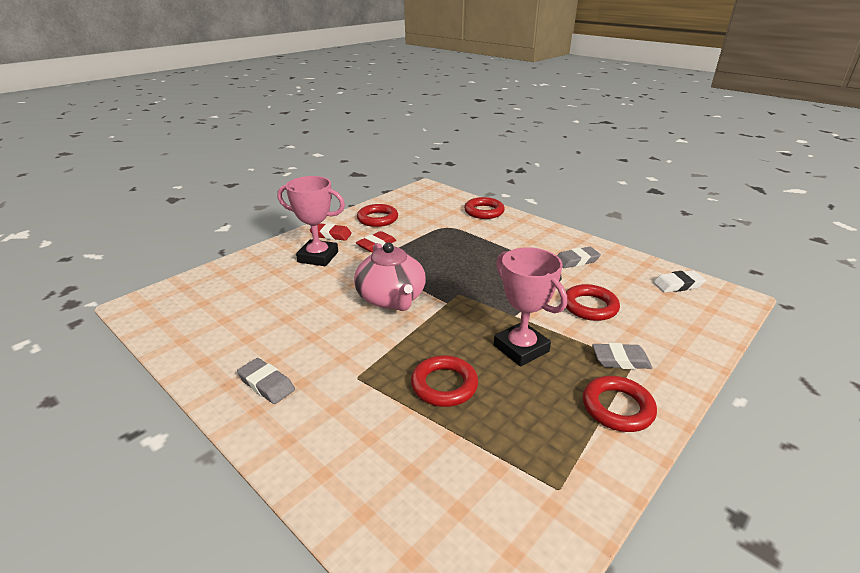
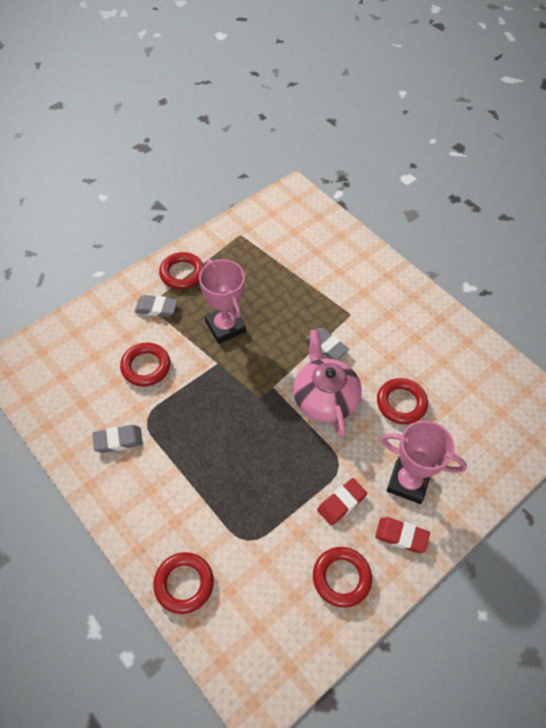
camera: 175 degrees left, 25 degrees up
grey eraser [237,358,295,404] -> grey eraser moved to [306,328,349,360]
red ring [411,355,478,407] -> red ring moved to [377,378,428,424]
white eraser [653,270,706,293] -> none

